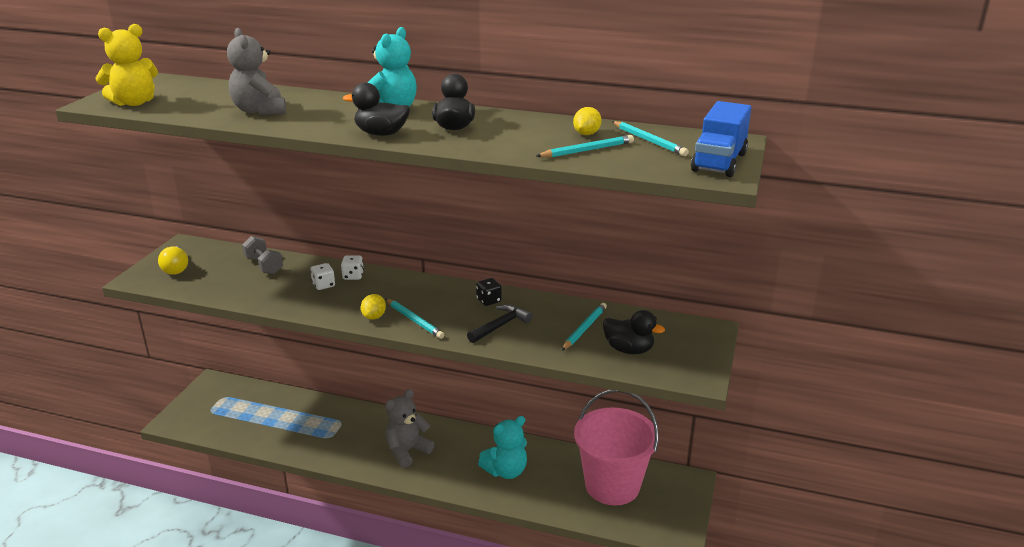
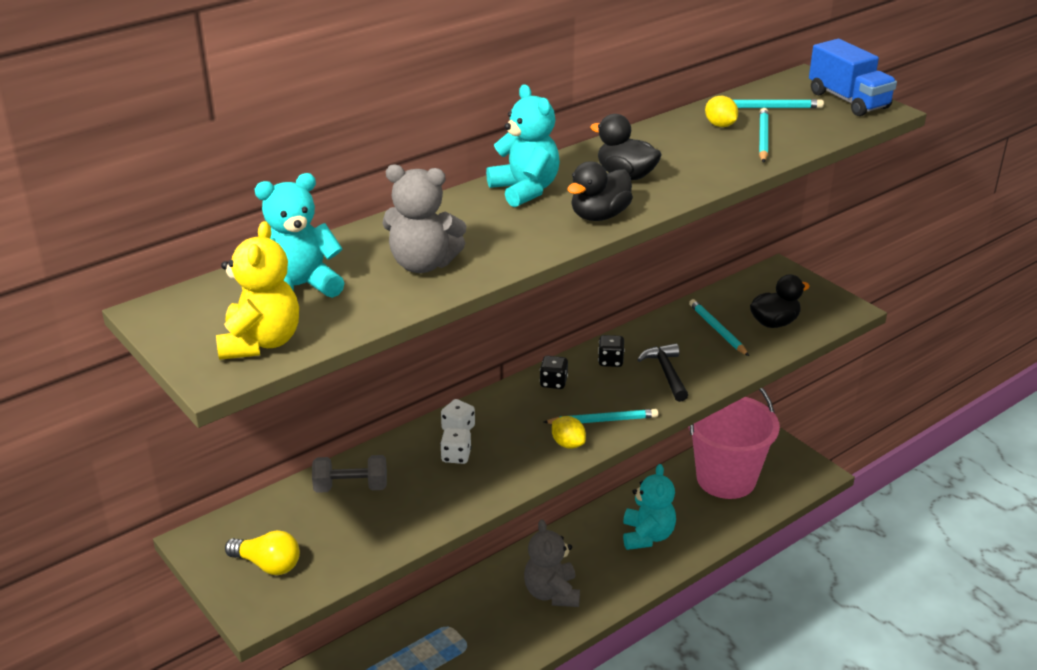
camera: 55 degrees left, 5 degrees up
none -> turquoise teddy bear [255,173,345,298]
none -> black dice [540,356,568,389]

